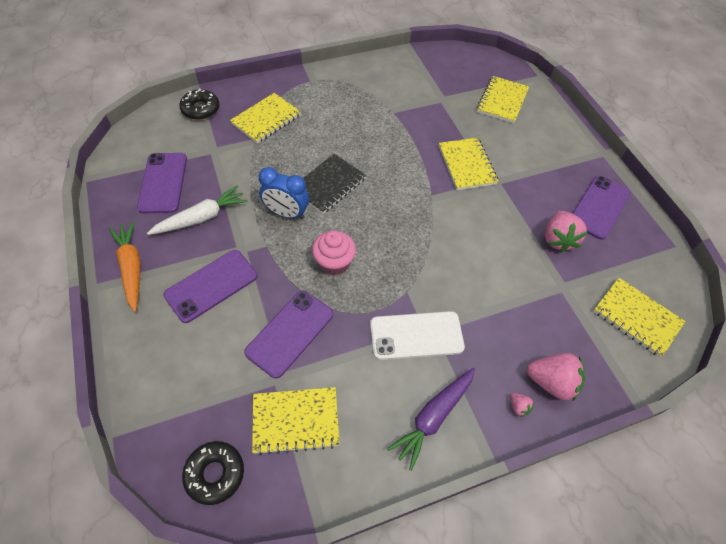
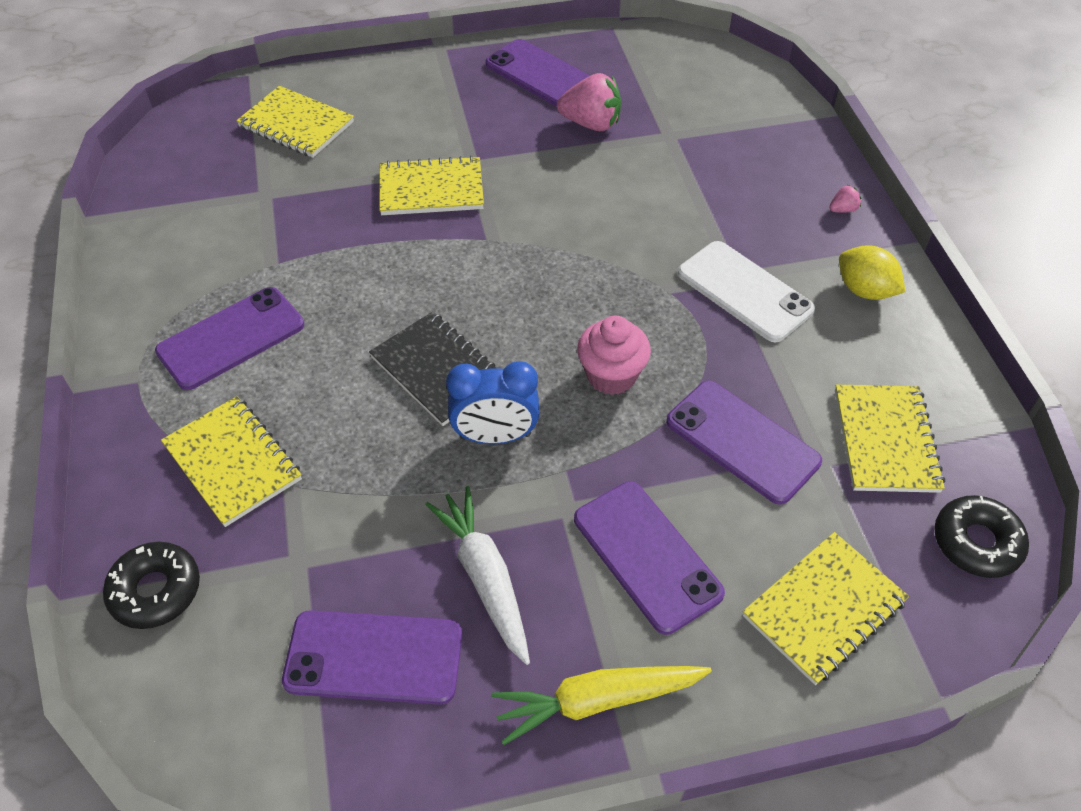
camera: 80 degrees left, 5 degrees down
orange carrot [109,221,141,312] -> yellow carrot [491,666,712,745]
blue clock [259,167,309,219] -> blue clock turned 60 degrees clockwise [446,361,540,444]
white phone [370,311,465,360] -> white phone turned 45 degrees counterclockwise [678,241,815,342]
purple carrot [387,368,475,471] -> yellow lemon [839,245,906,300]
pink strawberry [526,353,585,401] -> none
yellow notebook [594,278,686,357] -> yellow notebook moved to [743,532,909,685]
none -> purple phone [155,287,304,390]

